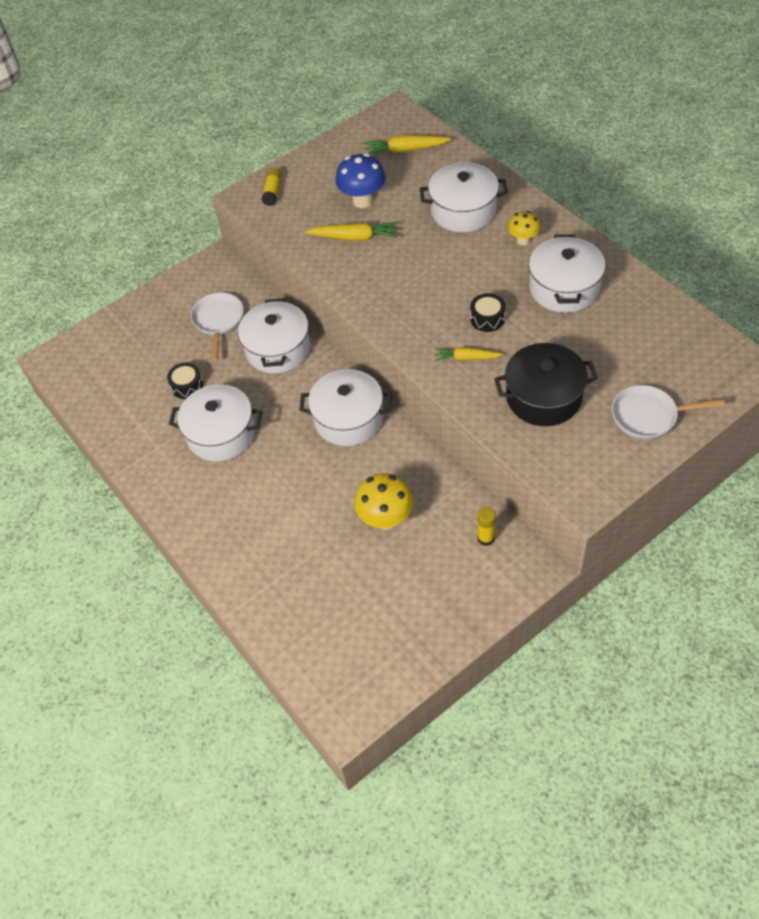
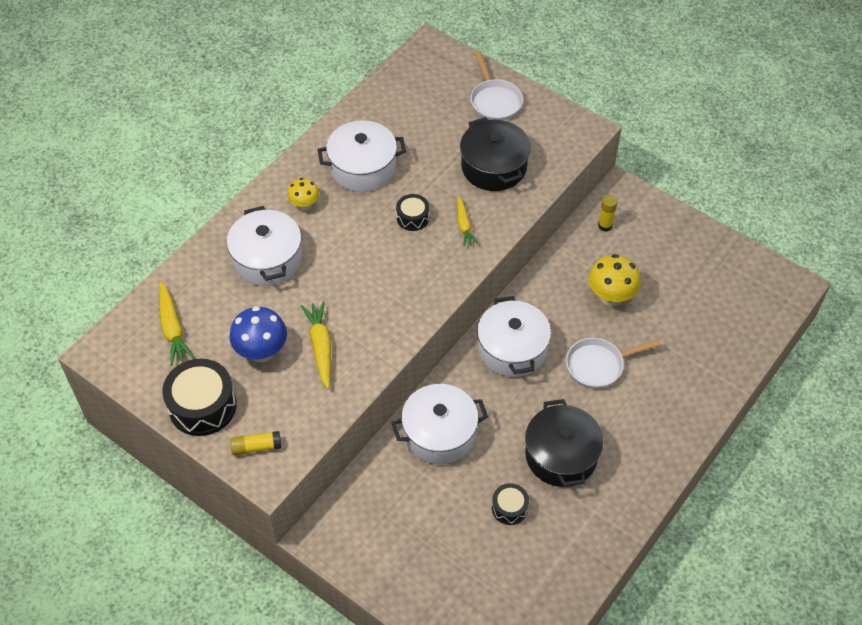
camera: 110 degrees left, 0 degrees up
white pot [169,384,263,462] -> black pot [525,399,604,487]
white pan [191,292,244,361] -> white pan moved to [566,338,661,389]
none -> black drum [162,359,236,436]

